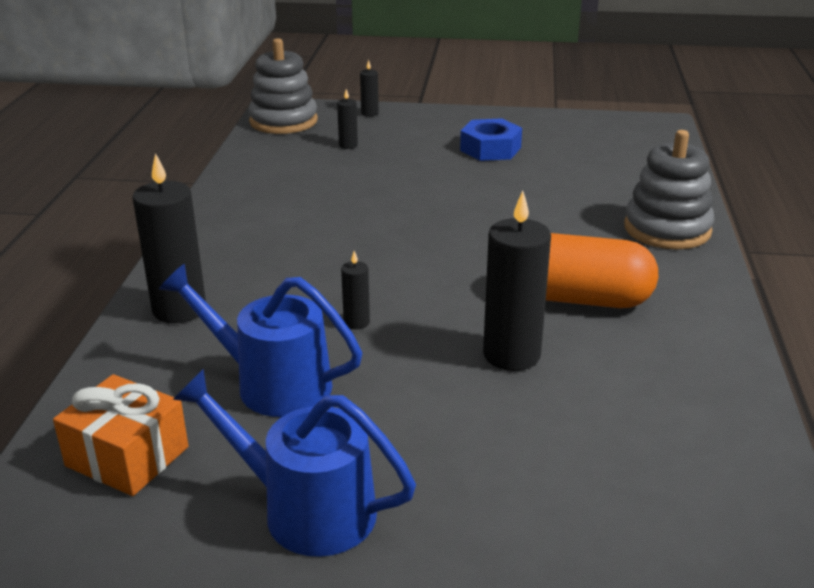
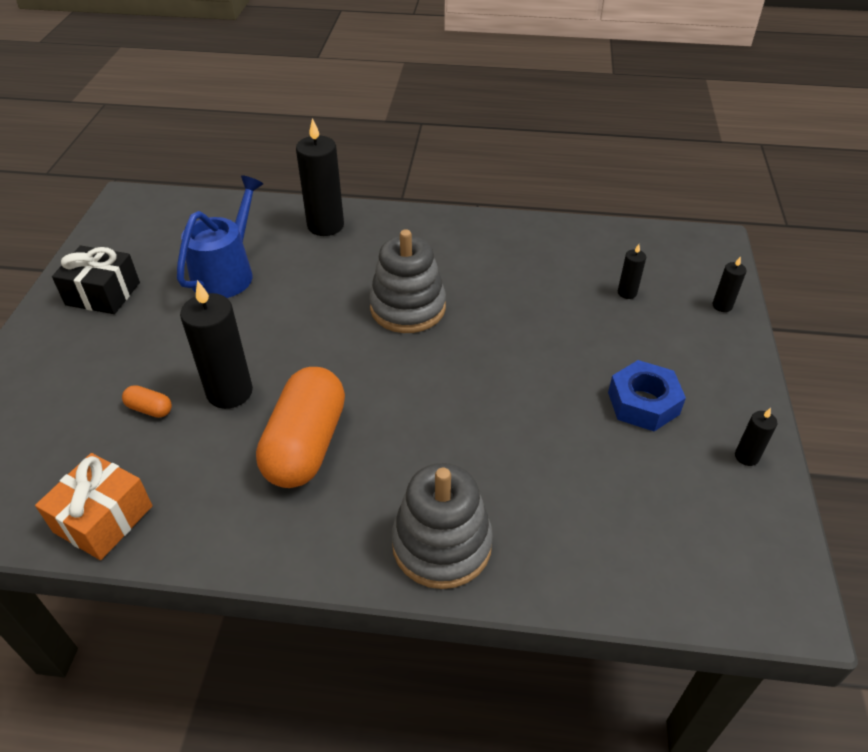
camera: 90 degrees right, 15 degrees up
orange gift [53,374,188,496] -> orange gift moved to [35,453,153,560]
blue watering can [173,369,416,557] -> black gift [52,245,140,314]
grey stacking toy [248,38,318,134] -> grey stacking toy moved to [369,229,446,333]
black candle [341,251,370,329] -> black candle moved to [735,408,777,466]
none -> orange capsule [122,385,172,418]

